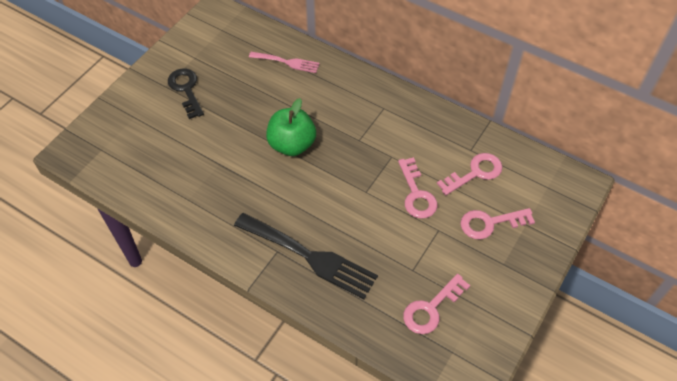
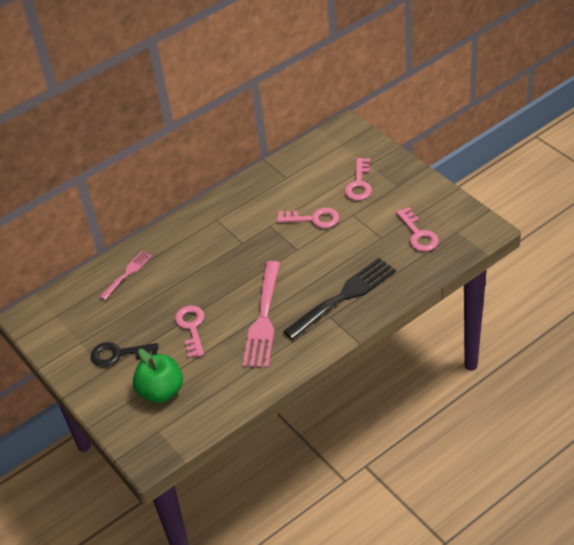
camera: 65 degrees left, 10 degrees down
green apple [266,98,316,156] -> green apple moved to [133,349,183,403]
pink key [437,153,502,195] -> pink key moved to [175,305,205,358]
none -> pink fork [243,261,280,368]

